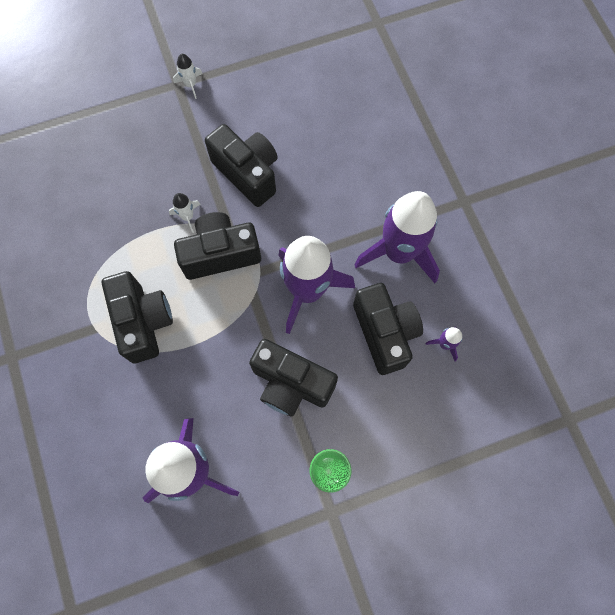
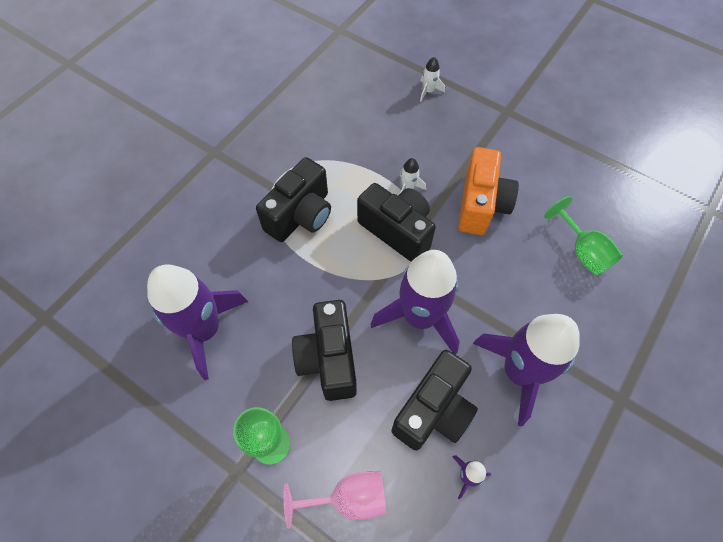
camera: 55 degrees right, 10 degrees down
white rocket [173,54,203,99] -> white rocket moved to [420,57,445,101]
black camera [205,124,278,207] -> orange camera [458,147,519,235]
none -> pink goblet [283,471,387,529]
none -> green goblet [544,196,623,276]

